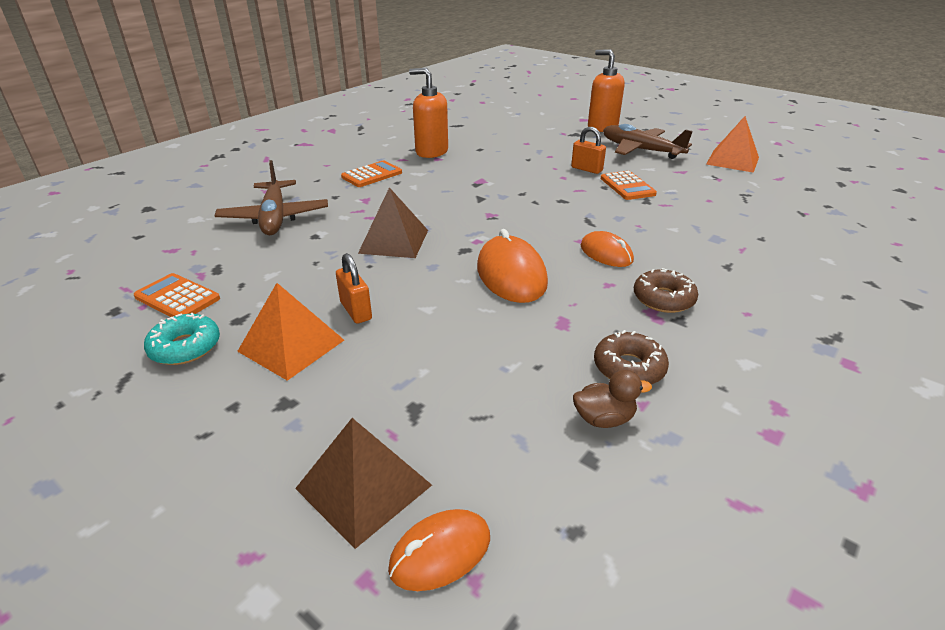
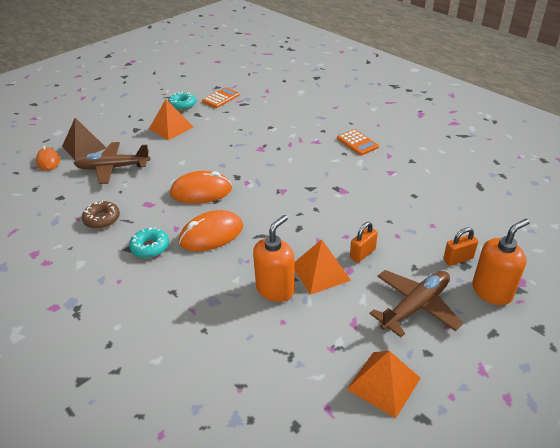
camera: 100 degrees right, 5 degrees up
brown plane [214,160,328,235] -> brown plane moved to [73,142,151,184]
orange padlock [336,253,372,324] -> orange padlock moved to [443,227,478,266]
brown pyramid [358,187,428,258] -> none
orange soap dispenser [409,68,448,158] -> orange soap dispenser moved to [253,215,295,302]
brown duck [573,370,652,428] -> none
orange mouse [581,231,634,267] -> orange mouse [179,210,243,252], size x1.61
orange calculator [601,171,657,200] -> orange pyramid [294,239,351,295]
brown donut [634,268,698,313] -> turquoise donut [129,227,169,258]

